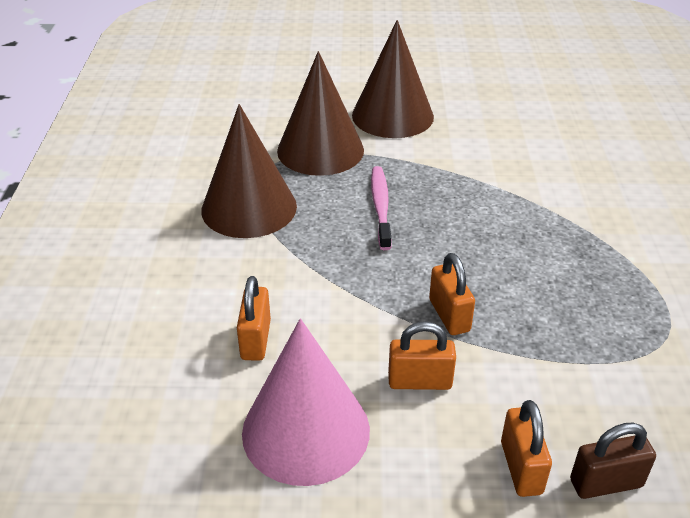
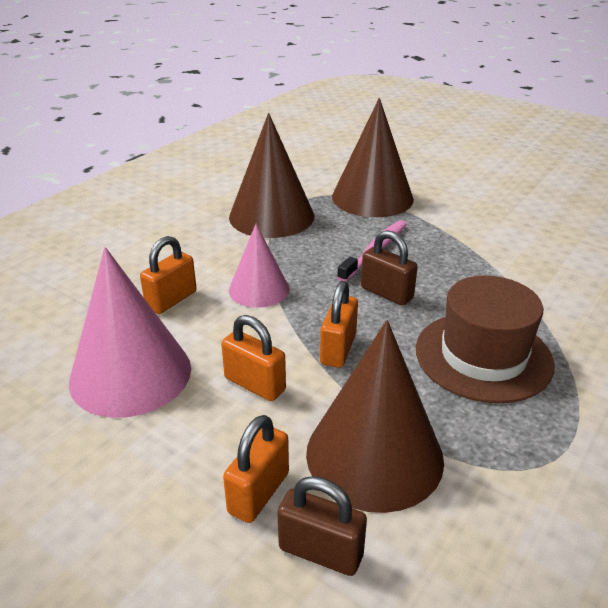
camera: 35 degrees right, 5 degrees down
brown cone [352,20,434,138] -> brown cone moved to [306,320,444,513]
none -> pink cone [229,224,289,308]
none -> brown padlock [361,230,418,306]
none -> brown hat [416,275,554,404]

